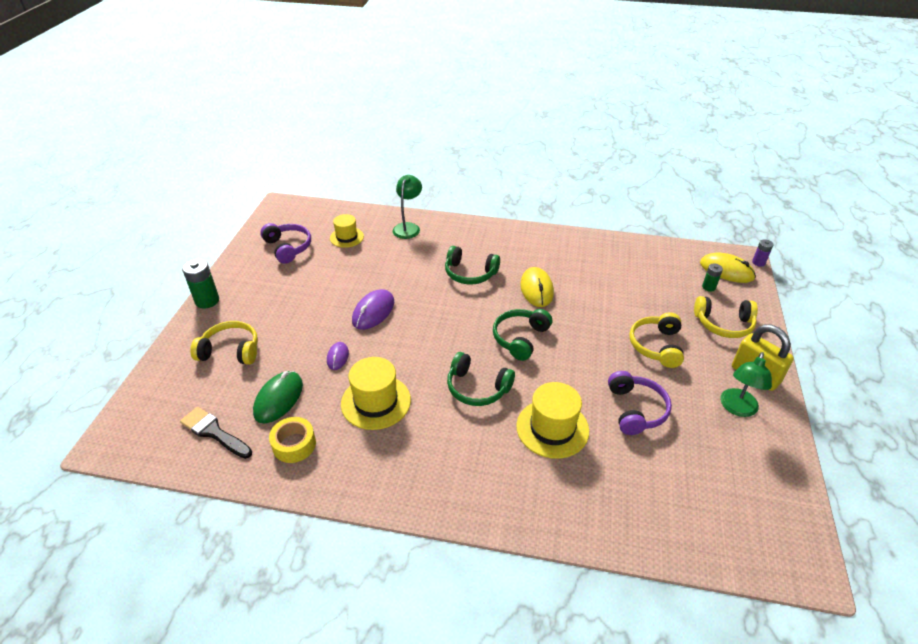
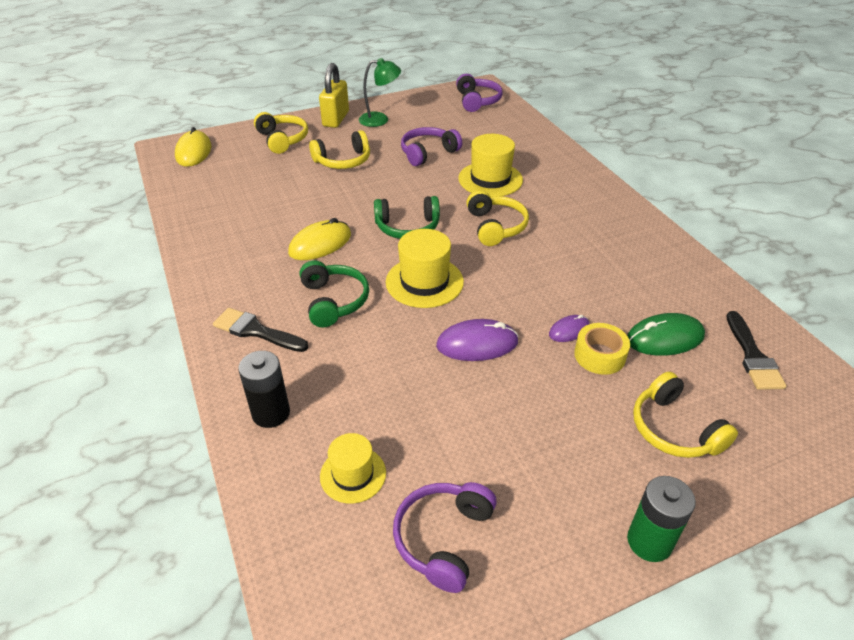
camera: 125 degrees left, 0 degrees up
yellow tape [269,417,316,463] -> yellow tape moved to [574,323,630,375]
yellow hat [341,357,411,430] -> yellow hat moved to [386,229,464,308]
green lamp [393,175,422,239] -> black battery [238,351,290,428]
green headphones [447,352,515,406] -> yellow headphones [466,190,529,246]
green battery [702,263,723,292] -> none
purple battery [752,239,773,267] -> none
none -> black brush [213,308,309,352]
none -> purple headphones [456,74,503,112]

